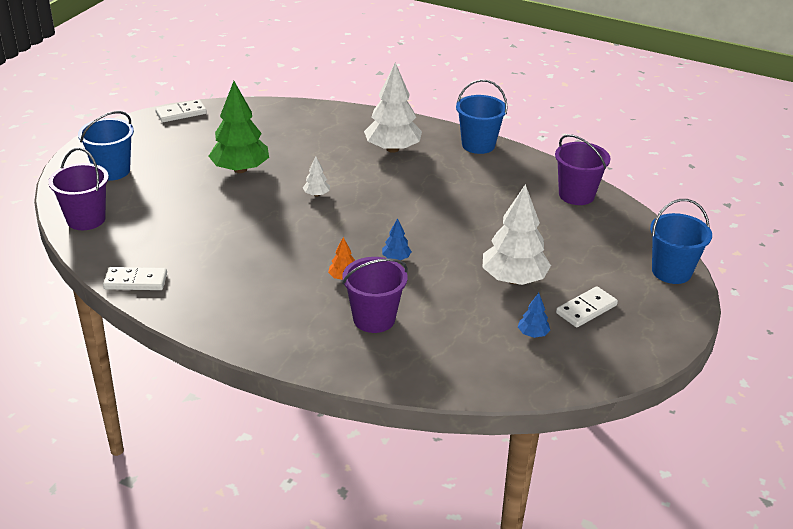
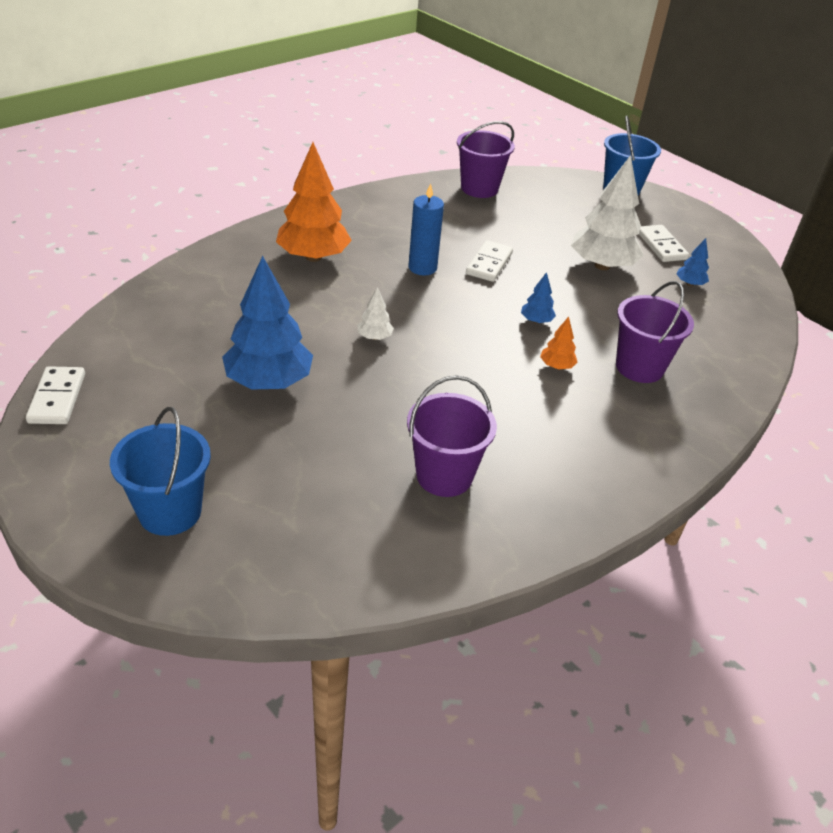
camera: 70 degrees left, 5 degrees up
purple bucket [48,148,109,230] -> purple bucket moved to [407,375,497,497]
white domino [103,267,167,290] -> white domino moved to [466,240,513,282]
green tree [209,81,269,173] -> blue tree [222,256,313,390]
white tree [364,63,422,153] -> orange tree [276,142,352,262]
blue bucket [456,80,508,154] -> none
none -> blue candle [409,183,444,275]

